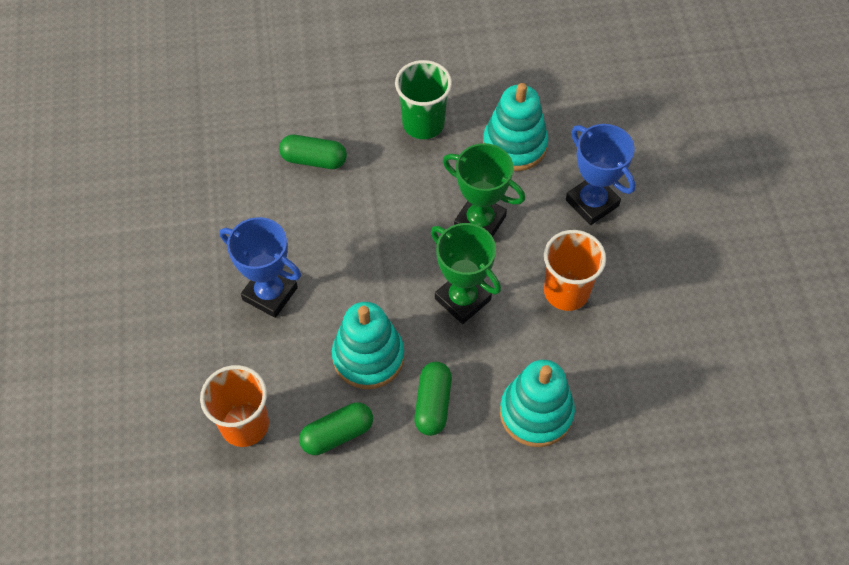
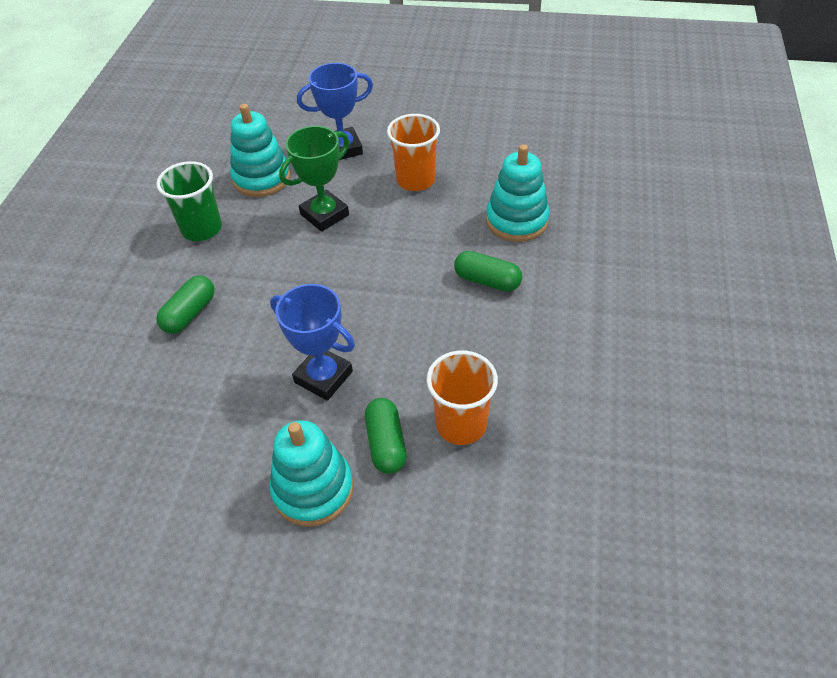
camera: 70 degrees left, 10 degrees down
blue trophy [220,217,301,318] -> blue trophy turned 75 degrees clockwise [270,284,355,401]
green capsule [299,402,373,455] -> green capsule moved to [365,398,406,474]
turquoise stacking toy [332,302,404,389] -> turquoise stacking toy moved to [269,420,354,527]
green trophy [431,223,501,324] -> none

